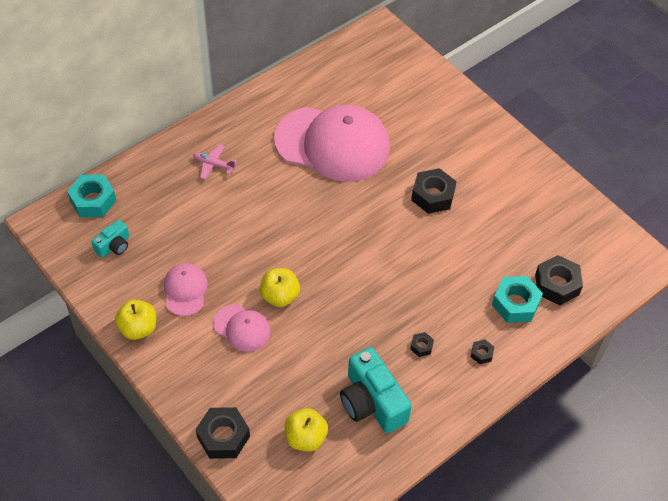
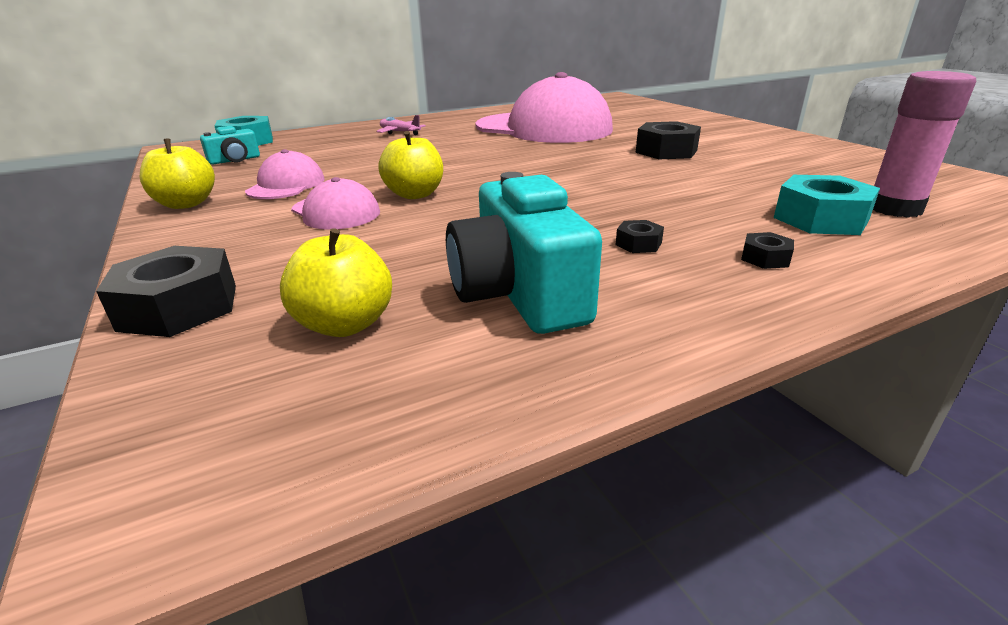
camera: 15 degrees right, 25 degrees down
black nut [535,255,583,305] -> pink glue stick [873,71,976,218]

